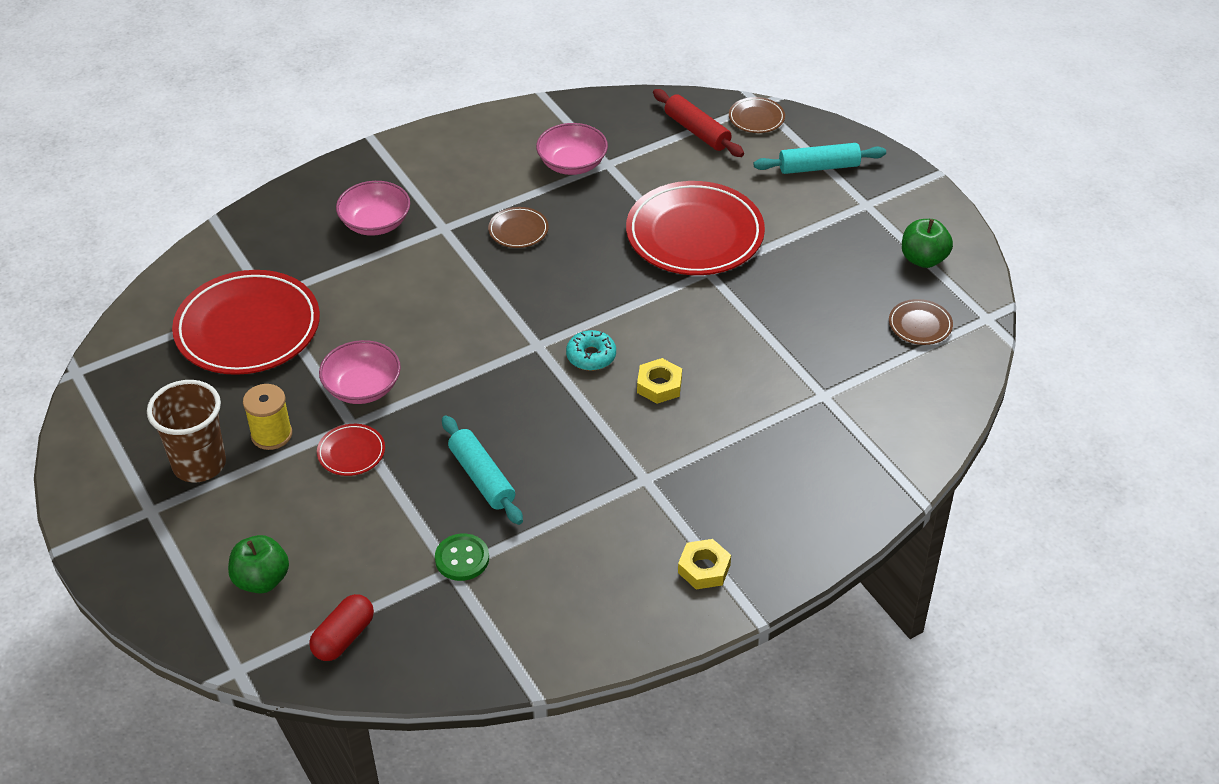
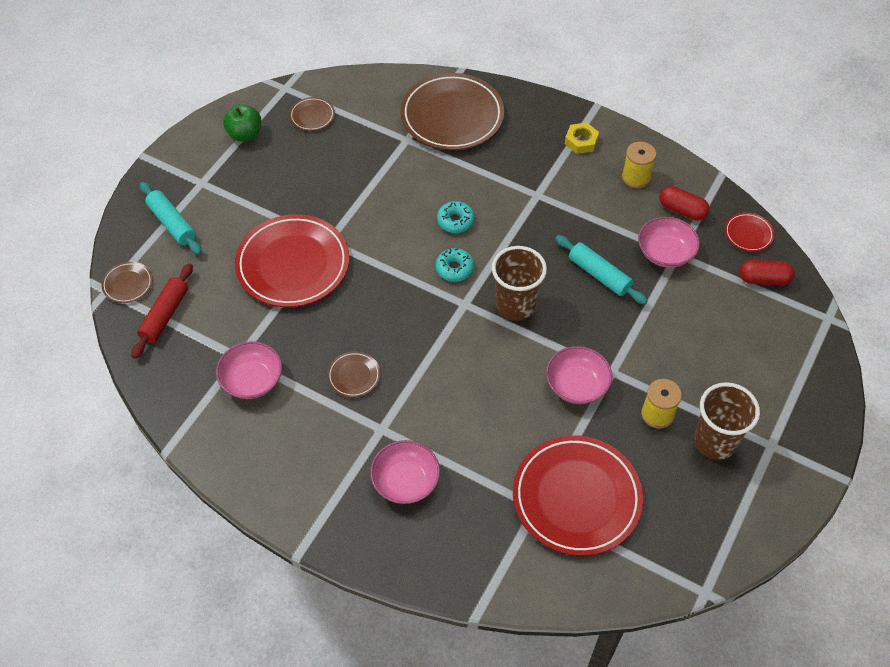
camera: 120 degrees left, 10 degrees up
green apple [228,535,289,594] -> none
red plate [317,424,385,476] -> red plate moved to [725,213,774,252]
green button [435,534,489,581] -> pink bowl [638,217,700,268]
turquoise rolling pin [442,416,523,525] -> turquoise rolling pin turned 75 degrees counterclockwise [555,235,648,304]
yellow nut [637,358,682,404] -> turquoise donut [437,201,475,233]
none -> brown plate [401,73,504,150]
none -> brown cup [492,246,547,321]
none -> yellow spool [622,142,656,188]
none -> red capsule [660,186,709,221]

